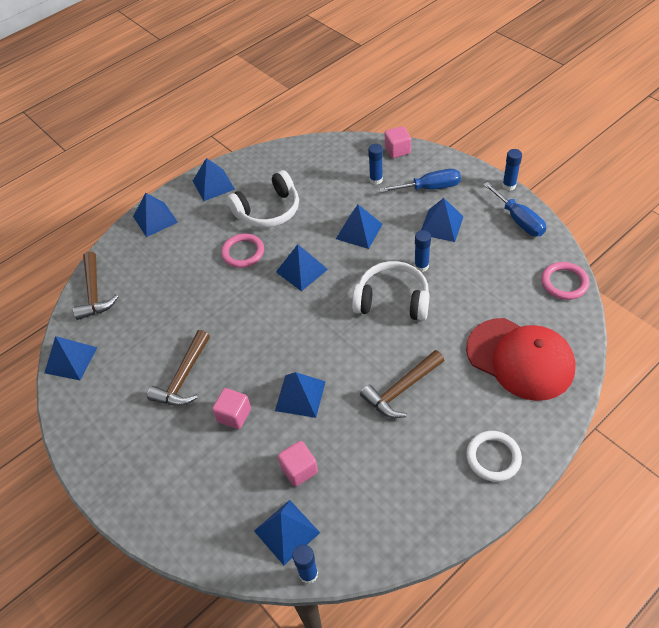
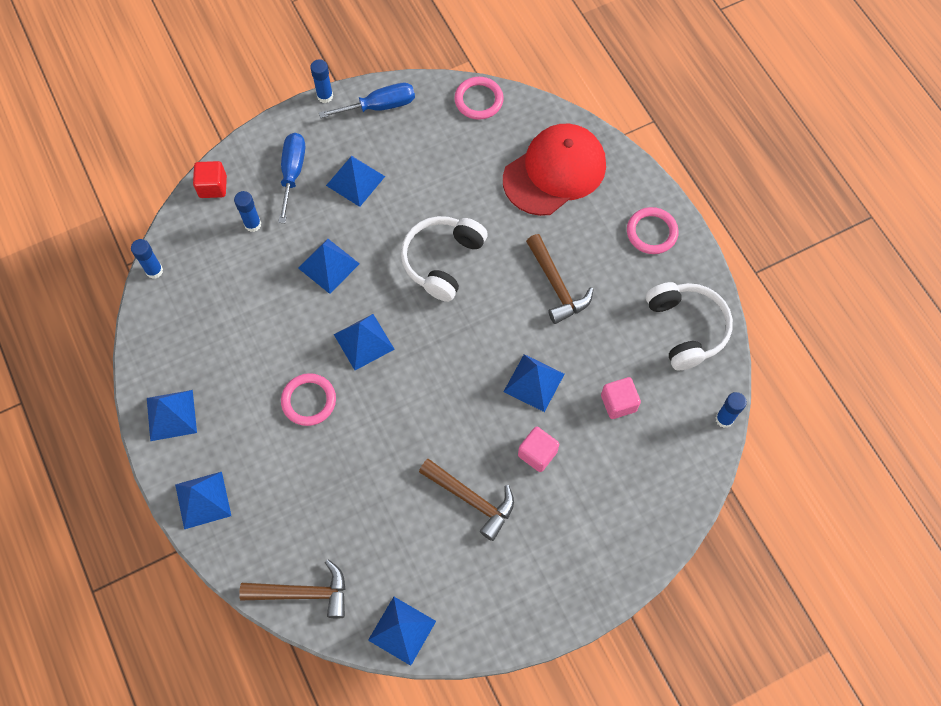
camera: 80 degrees left, 15 degrees up
white headphones [227,170,299,228] -> white headphones moved to [646,282,733,370]
blue pyramid [254,500,320,565] -> none
pink cube [385,126,411,158] -> red cube [193,161,227,198]
blue glue stick [414,230,431,272] -> blue glue stick moved to [131,239,163,279]
white ring [466,431,522,482] -> pink ring [627,207,679,254]

